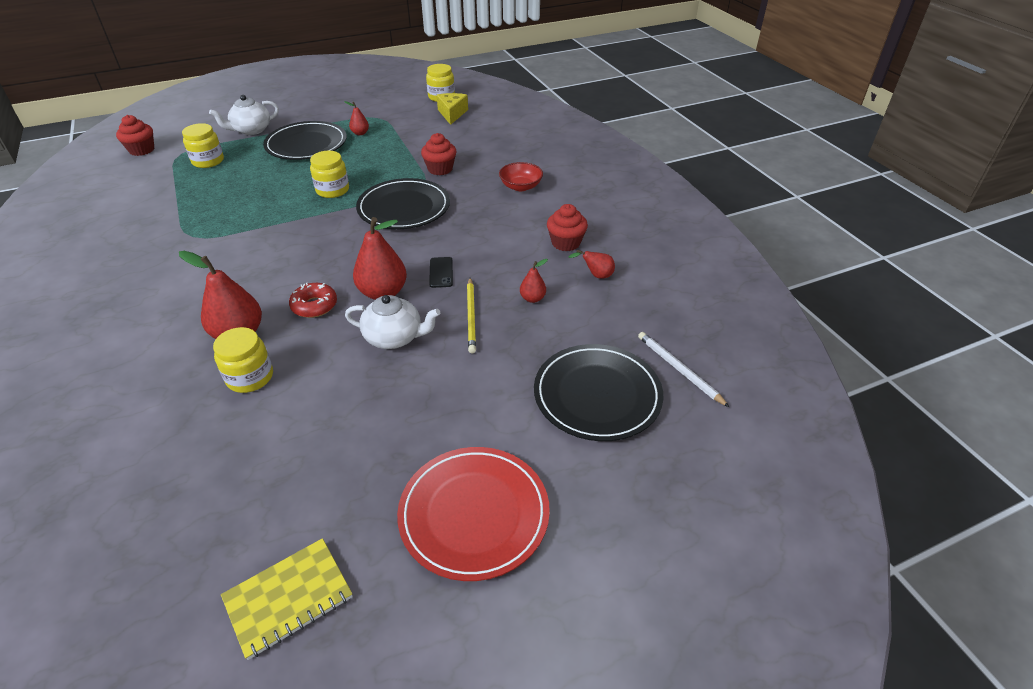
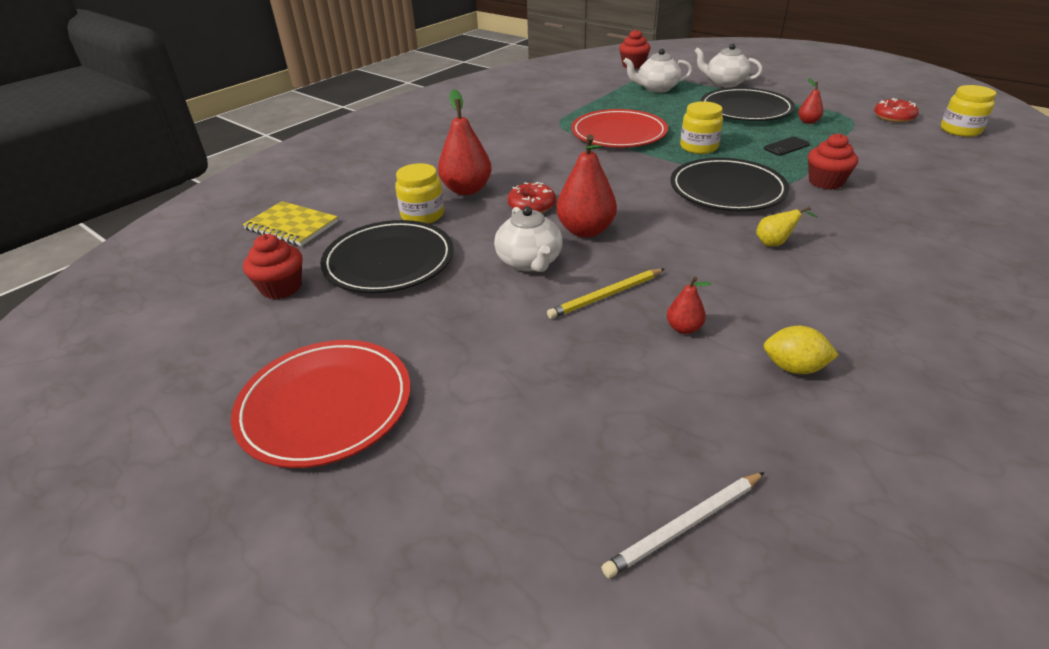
camera: 65 degrees right, 5 degrees down
yellow jar [182,123,224,168] -> white teapot [623,49,693,93]
yellow notebook [221,538,353,660] -> yellow notebook moved to [243,201,338,246]
black phone [429,257,453,288] -> black phone moved to [764,137,810,156]
yellow cheese [437,93,468,125] -> none
red bowl [499,162,543,191] -> none
black plate [534,344,663,441] -> black plate moved to [320,220,454,293]
red cupcake [547,204,588,251] -> red cupcake moved to [243,234,302,299]
red pear [569,250,615,279] -> yellow lemon [764,326,839,374]
white pencil [638,332,729,407] -> white pencil turned 150 degrees counterclockwise [601,472,765,578]
none -> red plate [571,109,668,147]
none -> yellow pear [756,206,818,246]
none -> red donut [874,98,919,123]

